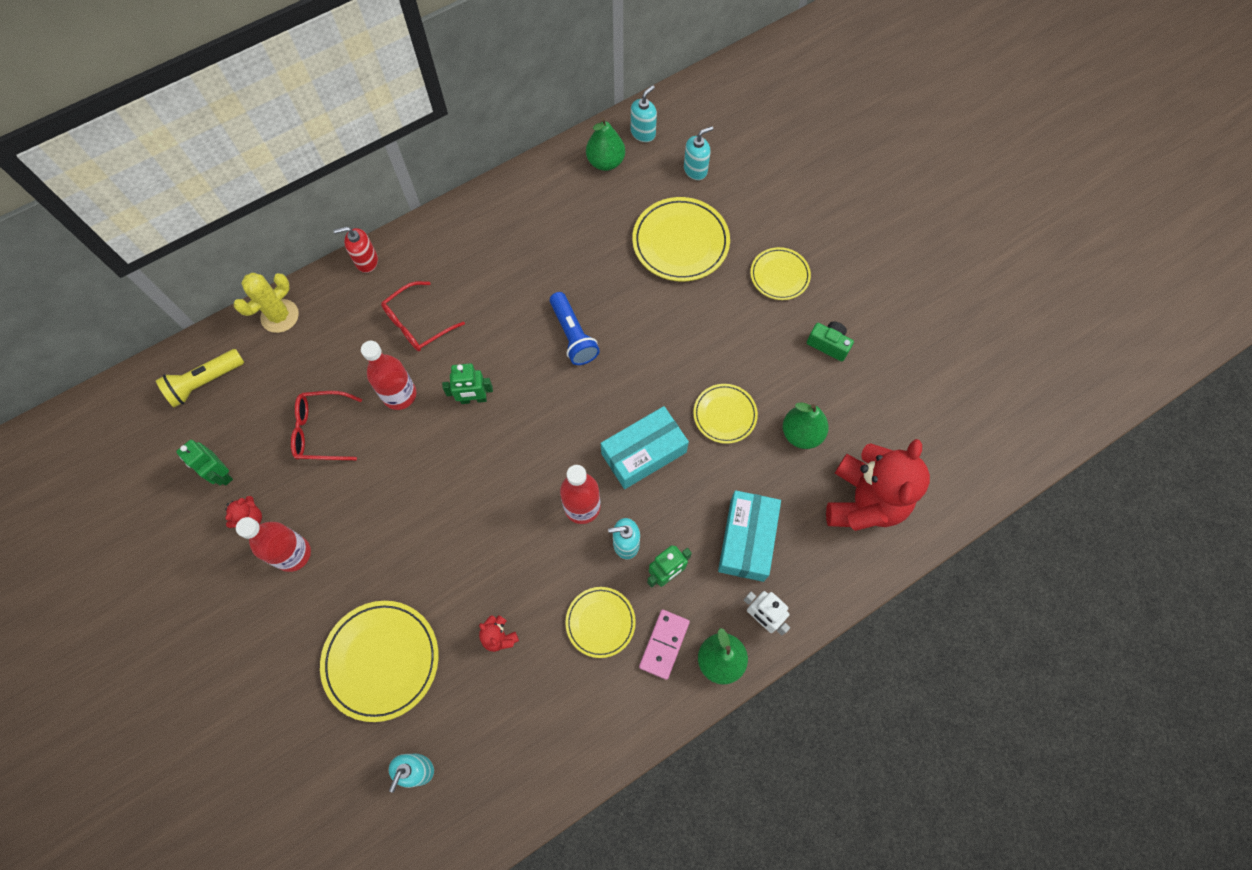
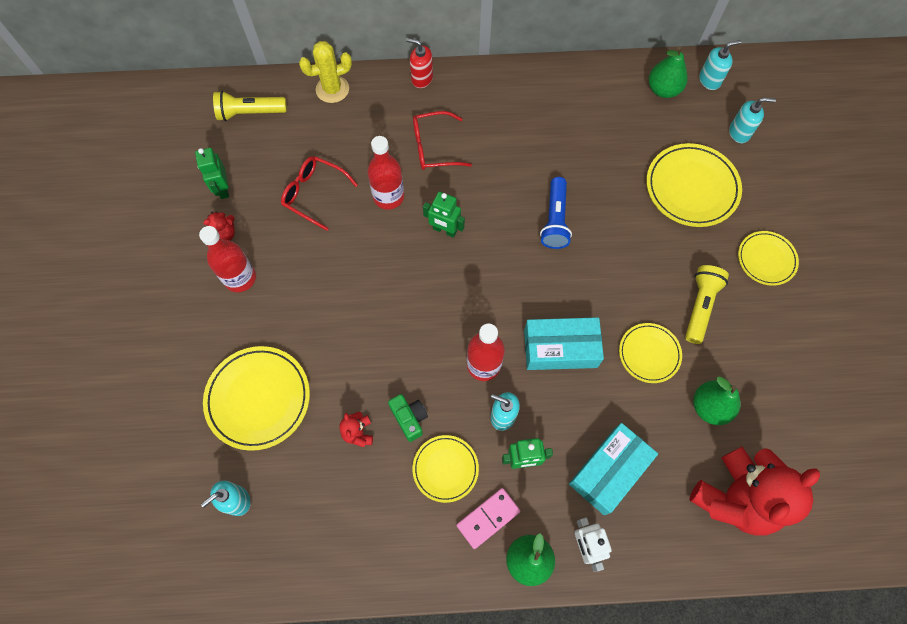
camera: 30 degrees right, 0 degrees up
green camera [807,321,854,361] -> green camera moved to [388,394,428,442]
none -> yellow flashlight [685,265,729,344]

